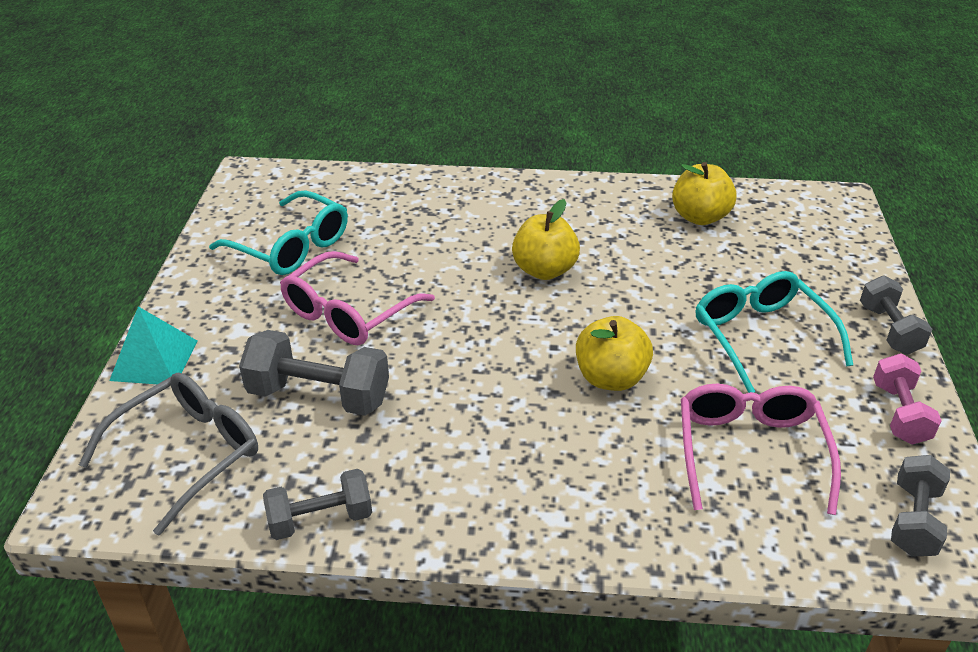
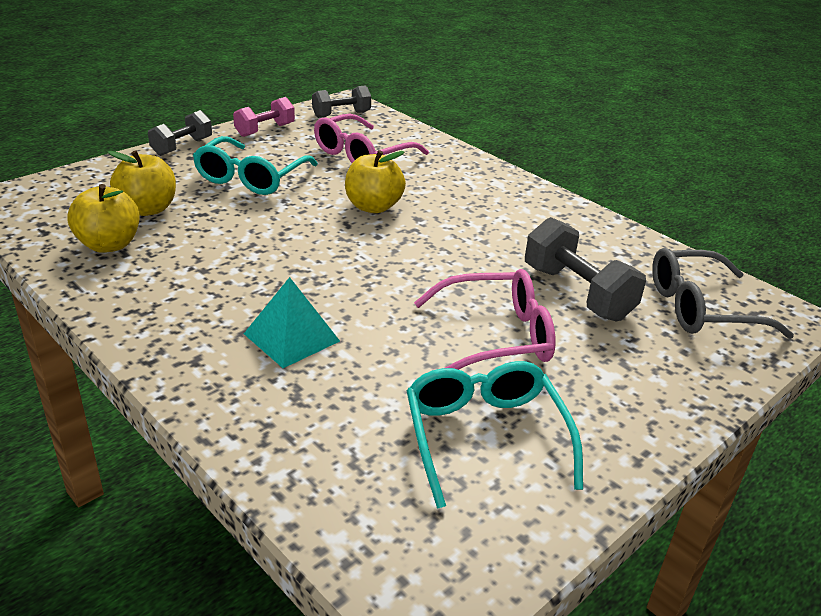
camera: 140 degrees left, 5 degrees down
turquoise pyramid [109,306,198,384] -> turquoise pyramid moved to [244,277,340,368]
grey dumbbell [263,469,372,540] -> none
yellow apple [512,199,580,280] -> yellow apple moved to [108,150,176,216]

